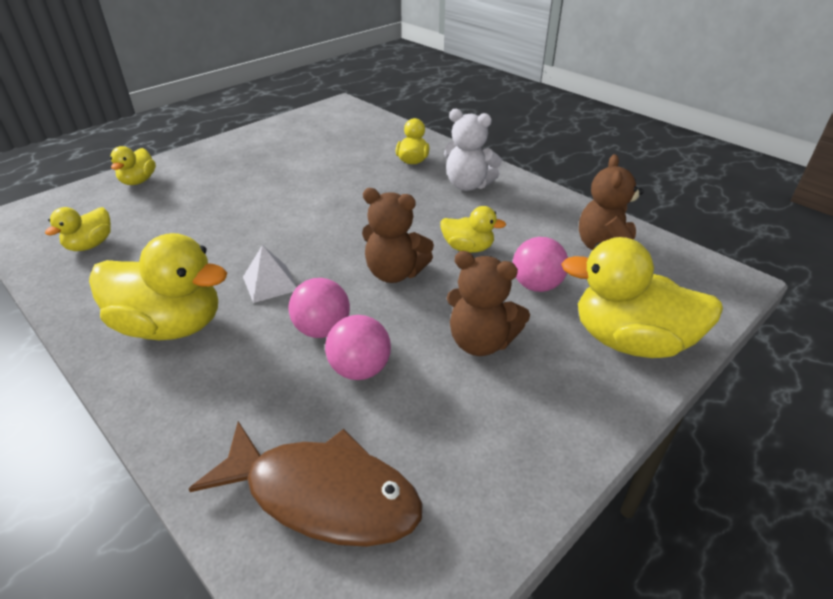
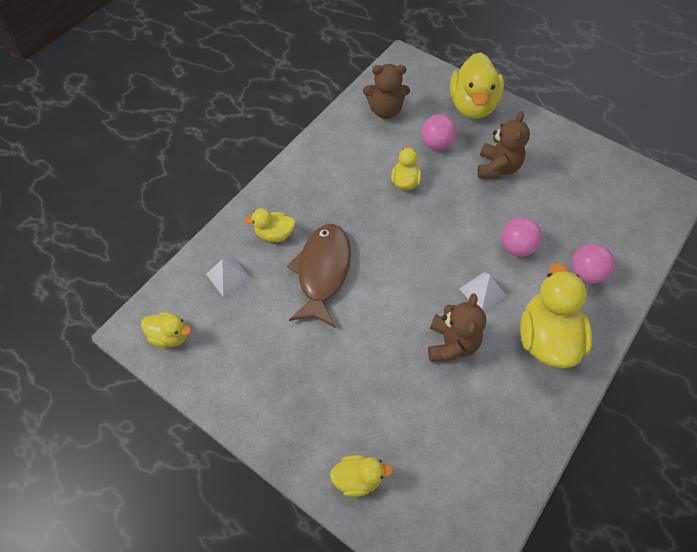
camera: 100 degrees left, 20 degrees up
yellow duck [45,207,111,251] -> yellow duck moved to [141,312,191,347]
brown fish [189,421,423,547] -> brown fish moved to [287,224,351,327]
pink ball [325,315,391,380] -> pink ball moved to [572,244,615,284]
brown teddy bear [362,188,434,283] -> brown teddy bear moved to [428,293,486,362]
white teddy bear [444,109,502,191] -> none
none -> white pyramid [206,257,251,297]

